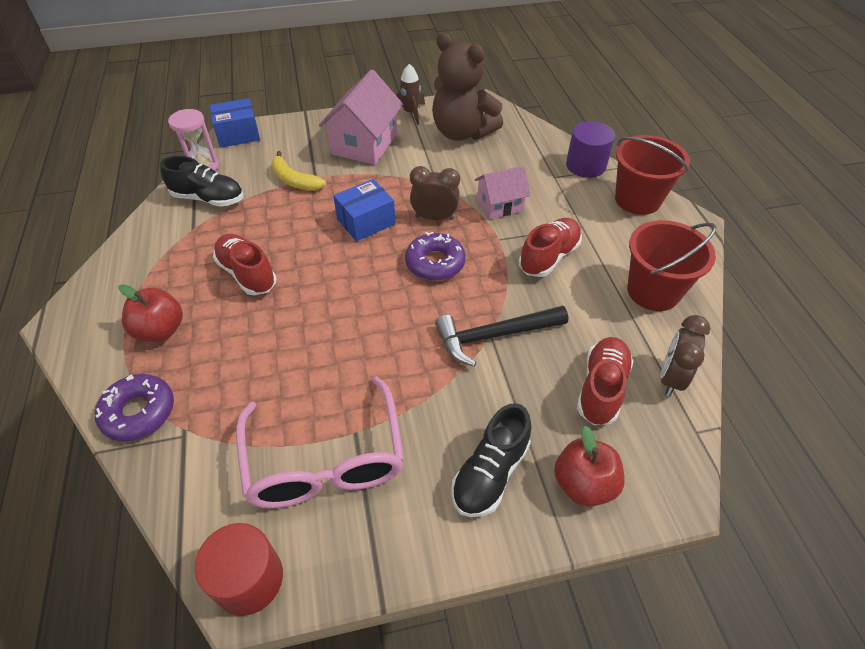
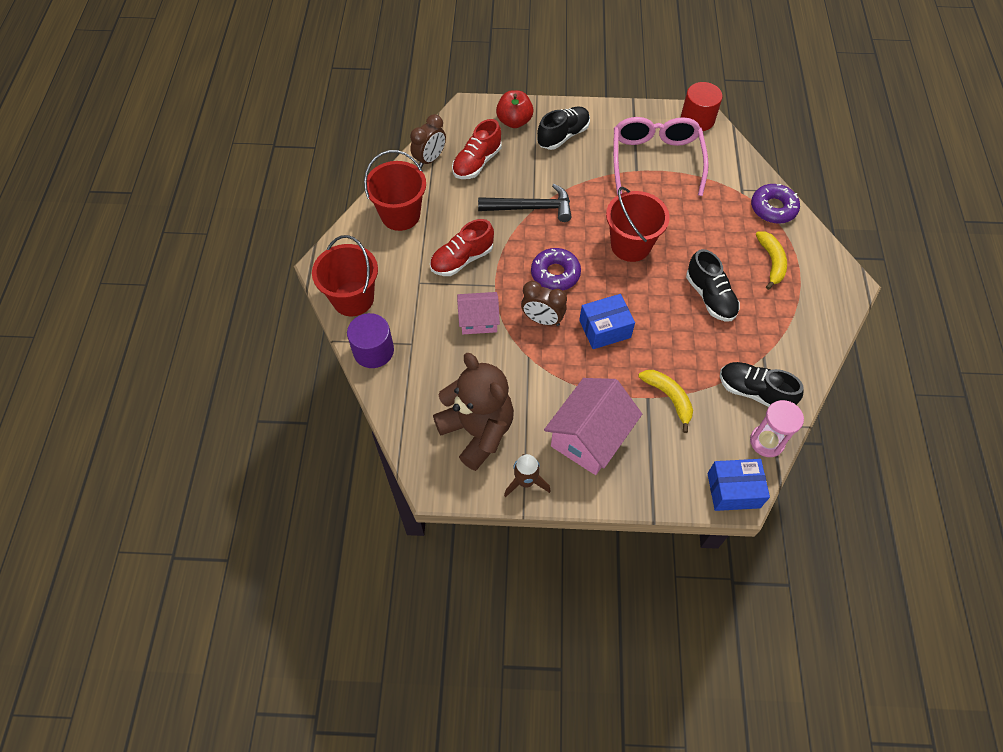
camera: 165 degrees left, 10 degrees up
red apple [118,284,183,342] -> yellow banana [756,232,787,290]
red shoe [213,234,276,295] -> black shoe [686,249,740,321]
none -> red bucket [606,187,670,262]

